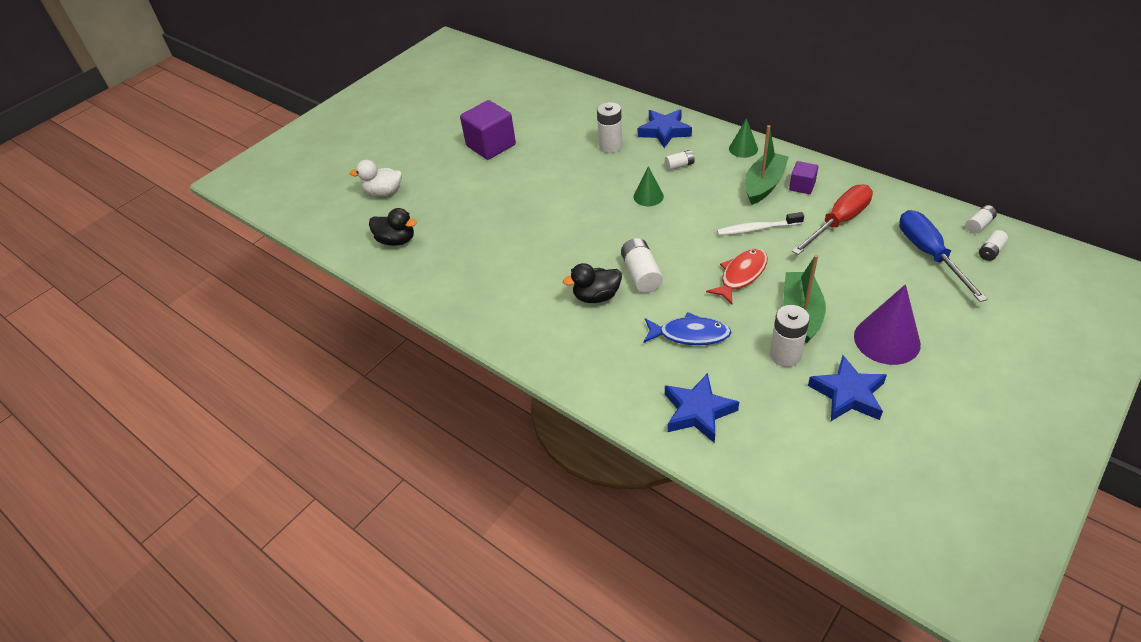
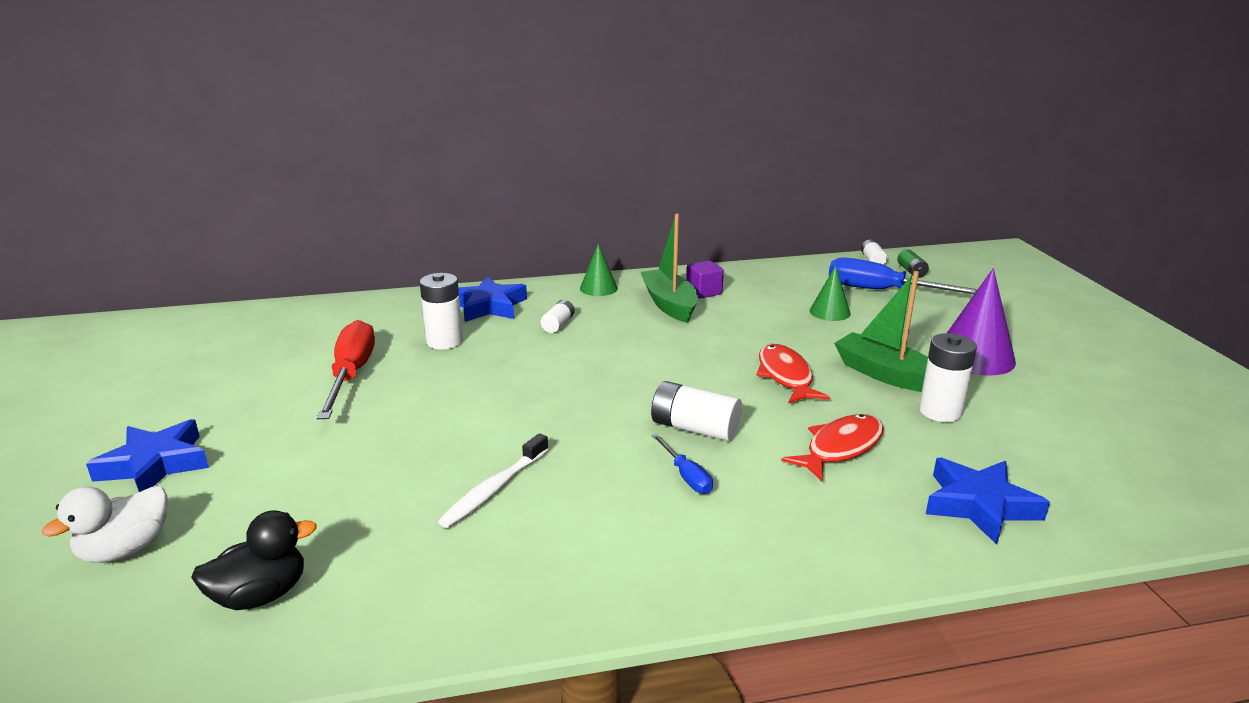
camera: 55 degrees left, 20 degrees down
purple cube [460,100,516,160] -> none
black duck [563,263,622,303] -> blue screwdriver [652,433,713,494]
green cone [634,166,664,206] -> green cone moved to [810,265,851,321]
blue fish [643,312,731,345] -> red fish [781,414,884,481]
white toothbrush [717,212,804,236] -> white toothbrush moved to [438,433,549,528]
red screwdriver [792,184,873,255] -> red screwdriver moved to [317,320,375,419]
blue star [808,355,887,421] -> blue star moved to [86,419,209,492]
white battery [979,230,1008,261] -> green battery [897,249,929,278]

